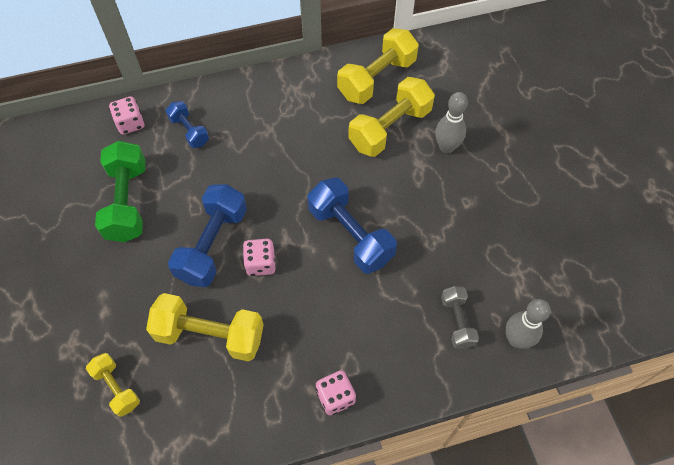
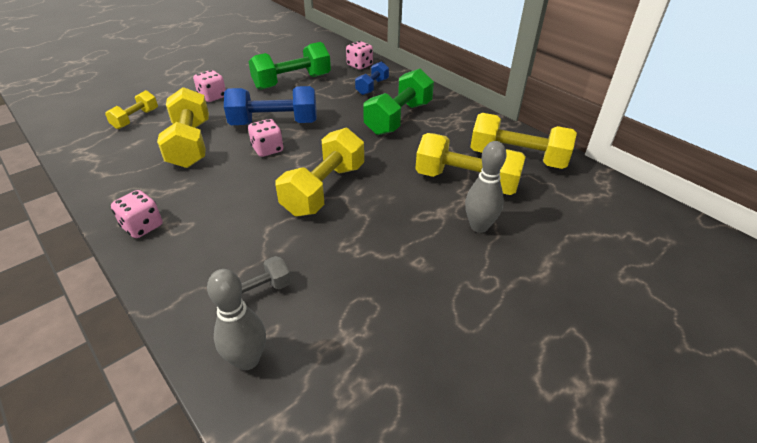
camera: 65 degrees right, 20 degrees down
blue dumbbell [308,177,397,274] -> yellow dumbbell [276,128,364,216]
none -> pink dice [193,70,226,102]
none -> green dumbbell [363,69,434,135]

